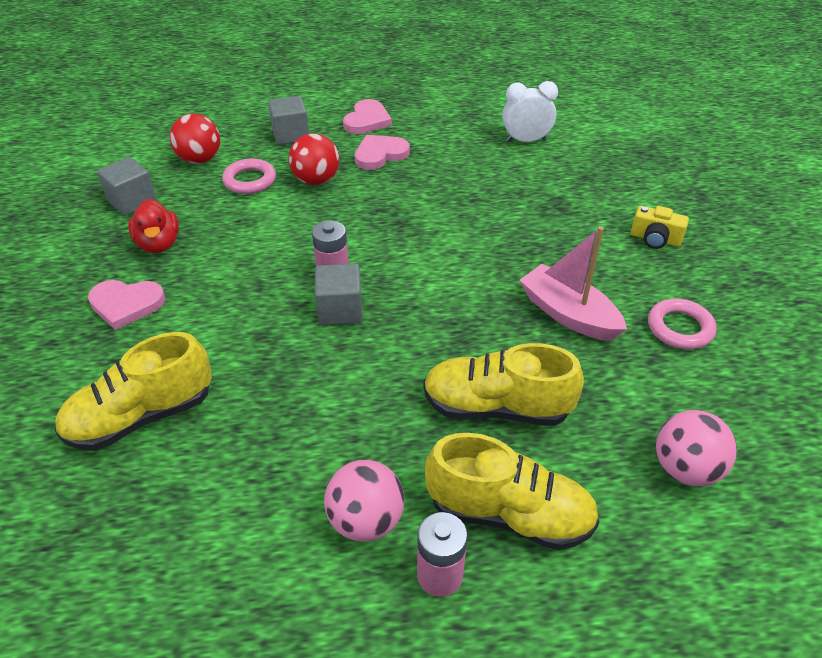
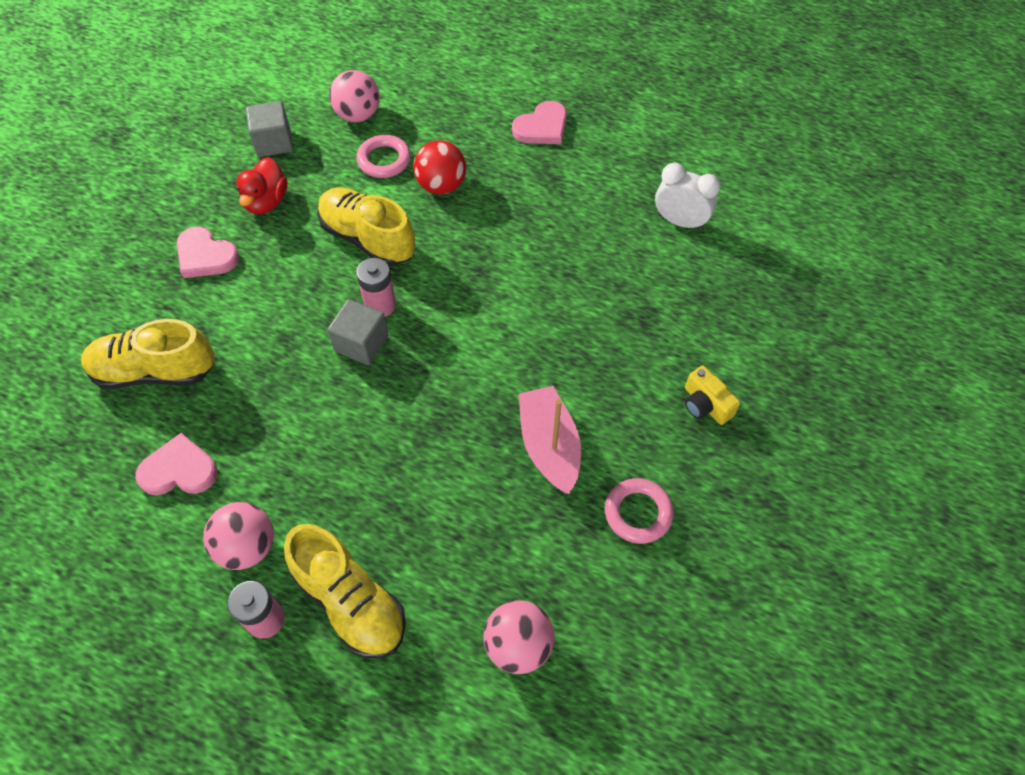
camera: 30 degrees right, 15 degrees up
red ball [170,113,220,164] -> pink ball [329,70,380,122]
grey cube [268,96,309,145] -> none
pink heart [355,135,410,170] -> pink heart moved to [135,433,218,496]
yellow shoe [423,343,584,426] -> yellow shoe moved to [317,187,415,266]

